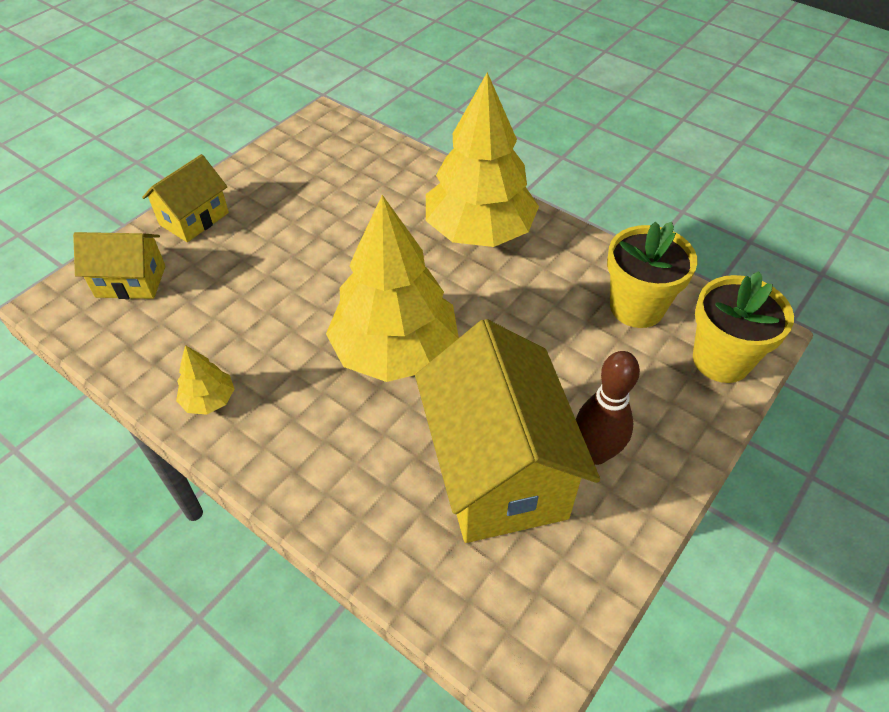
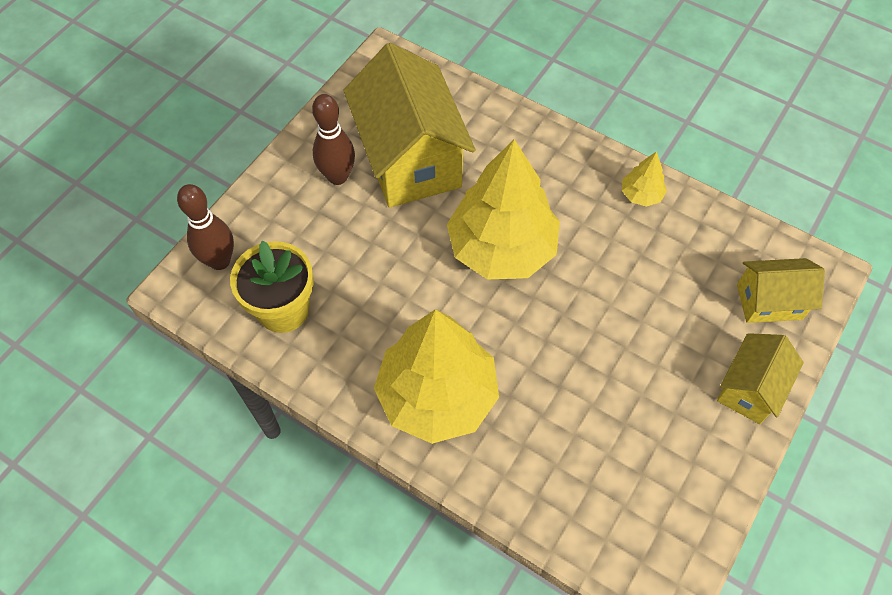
camera: 175 degrees right, 10 degrees up
yellow flower pot [693,271,794,383] -> brown bowling pin [177,184,234,270]

